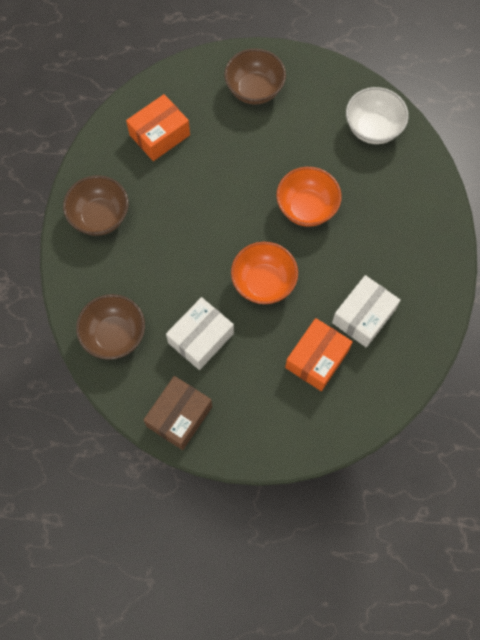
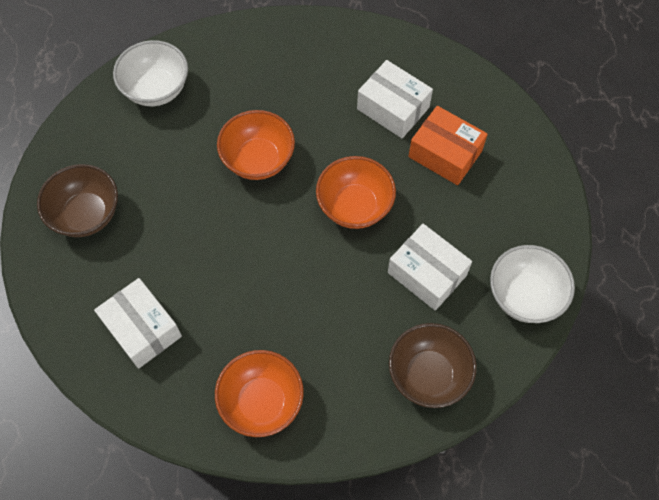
camera: 90 degrees left, 5 degrees down
brown bowl [63,175,129,236] -> orange bowl [215,350,304,437]
orange box [126,94,190,161] -> white box [94,278,182,369]
brown box [143,376,212,450] -> white bowl [490,245,575,323]

